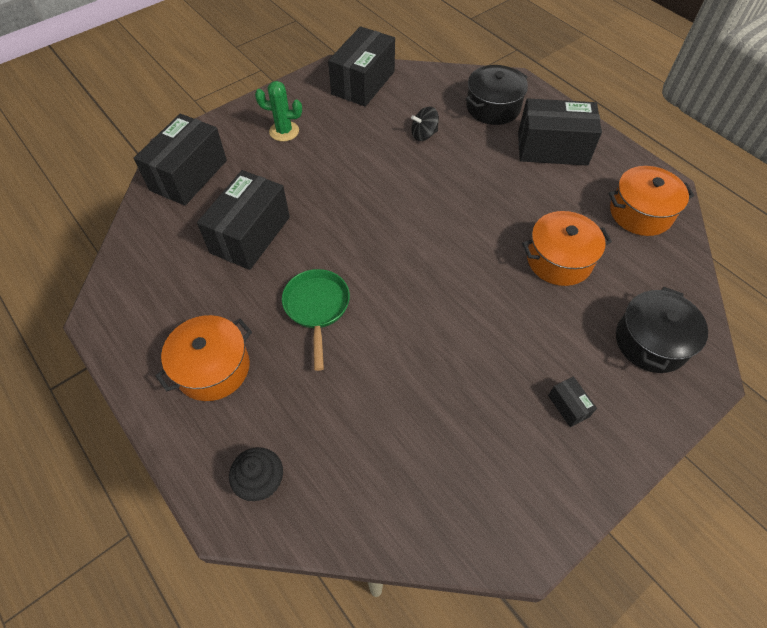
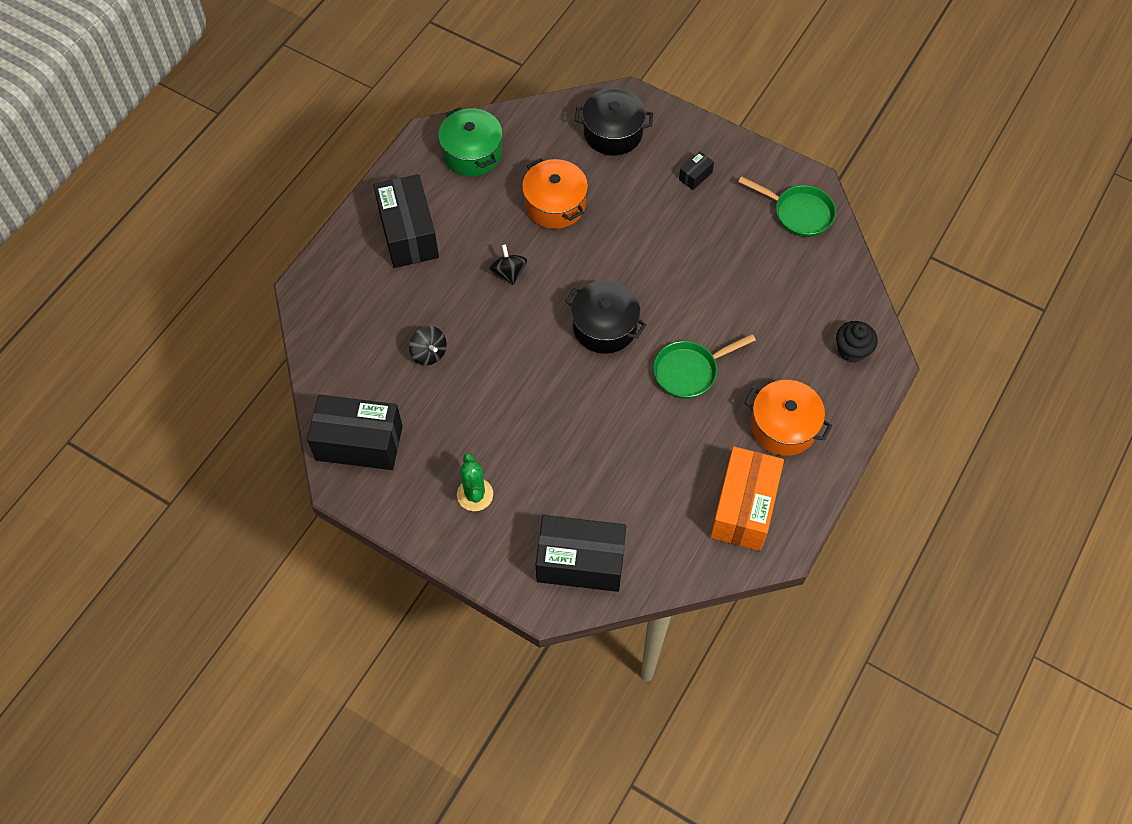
camera: 110 degrees left, 5 degrees up
black box [197,170,290,270] -> none
black pot [466,65,528,125] -> black pot moved to [565,280,646,354]
orange pot [608,166,694,236] -> green pot [438,107,503,176]
none -> black spinning top [489,244,527,285]
none -> orange box [710,446,784,551]
none -> green pan [739,176,836,237]

